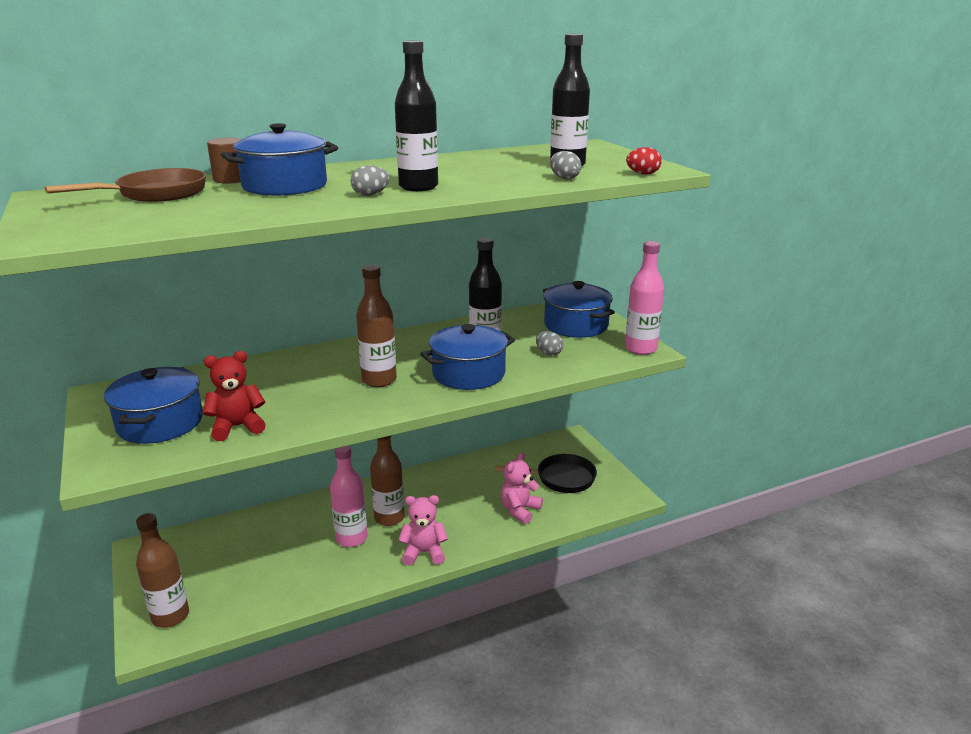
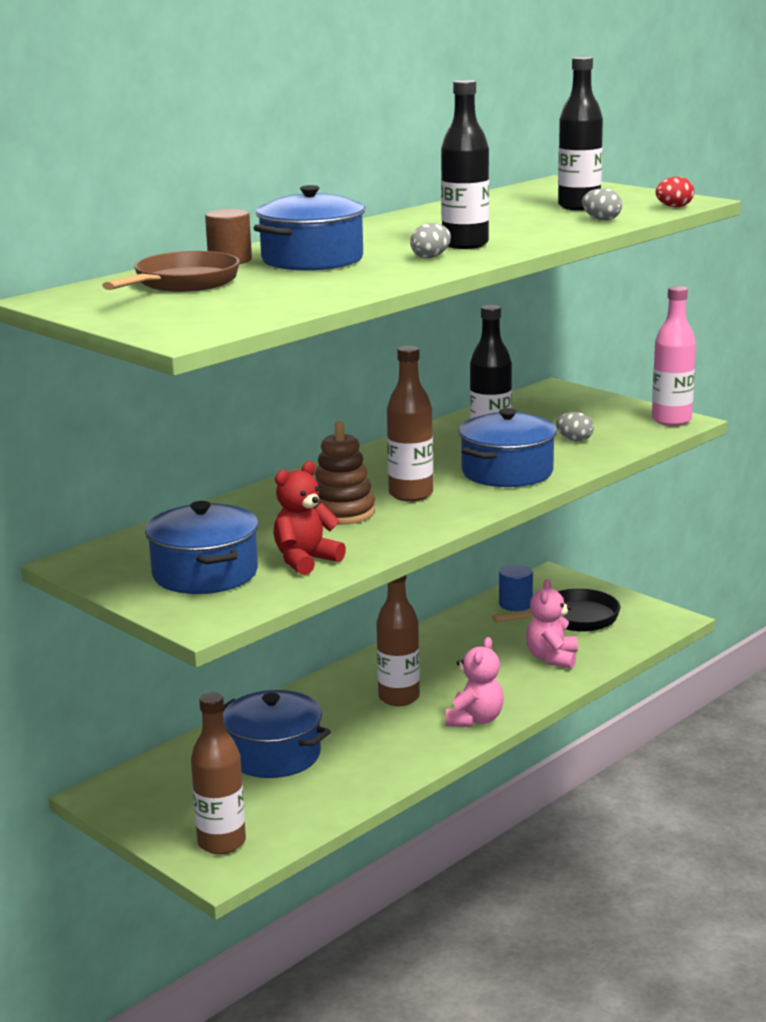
camera: 20 degrees left, 5 degrees down
pink bottle [330,445,368,547] -> none
pink teddy bear [398,495,448,566] -> pink teddy bear turned 135 degrees clockwise [446,637,504,727]
blue pot [543,281,615,338] -> blue pot moved to [223,690,331,778]
none -> brown stacking toy [313,421,375,525]
none -> blue cylinder [499,565,533,611]

